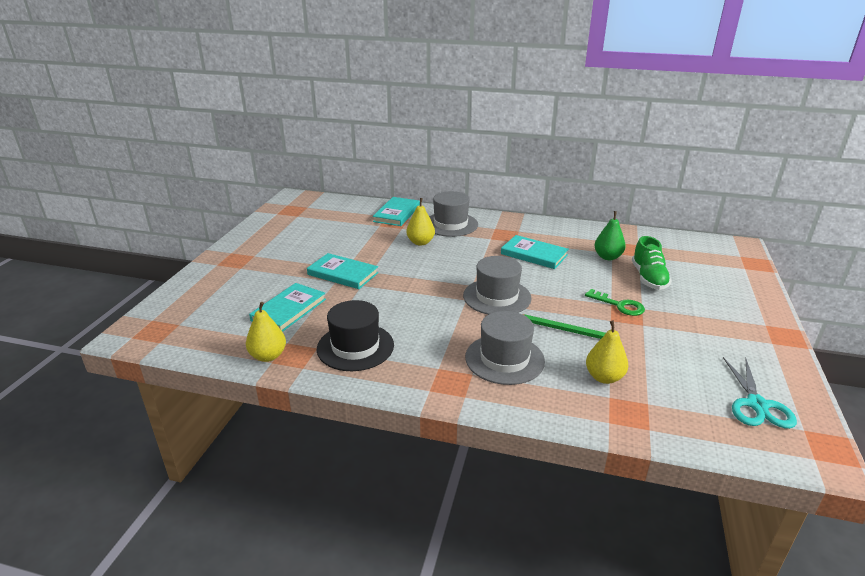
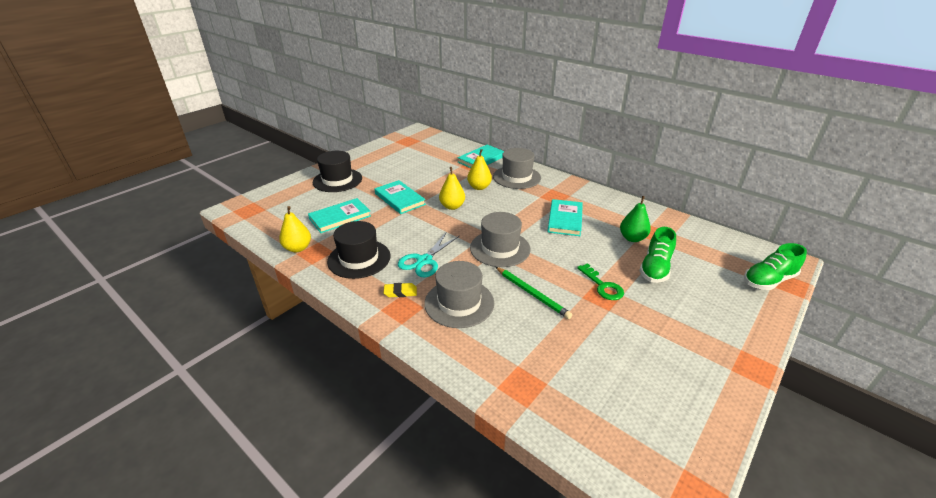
camera: 25 degrees right, 5 degrees up
turquoise book [501,235,569,269] -> turquoise book turned 45 degrees clockwise [547,199,583,236]
yellow pear [586,320,628,384] -> yellow pear moved to [439,167,465,210]
turquoise scissors [723,357,797,429] -> turquoise scissors moved to [398,233,459,277]
none -> black hat [313,151,362,192]
none -> yellow eraser [384,283,417,297]
none -> green shoe [744,243,807,290]

